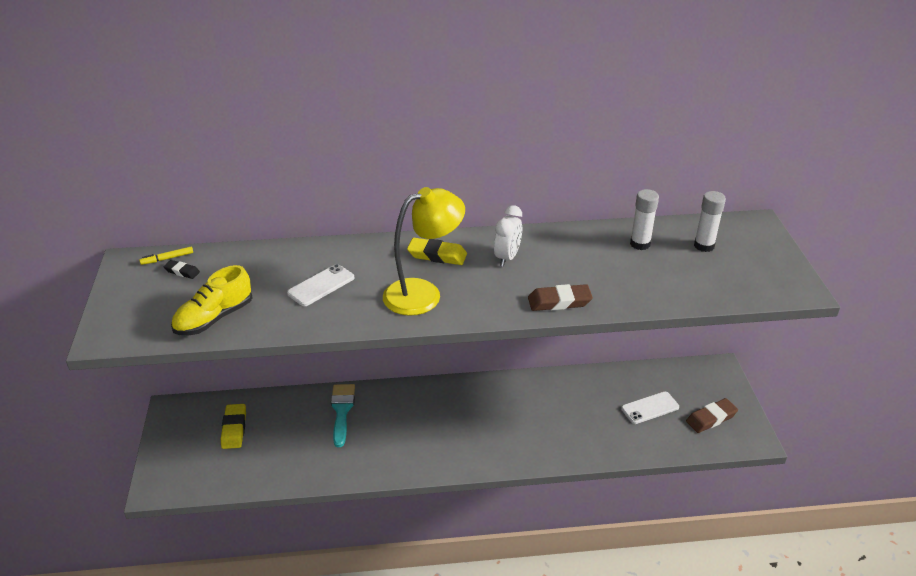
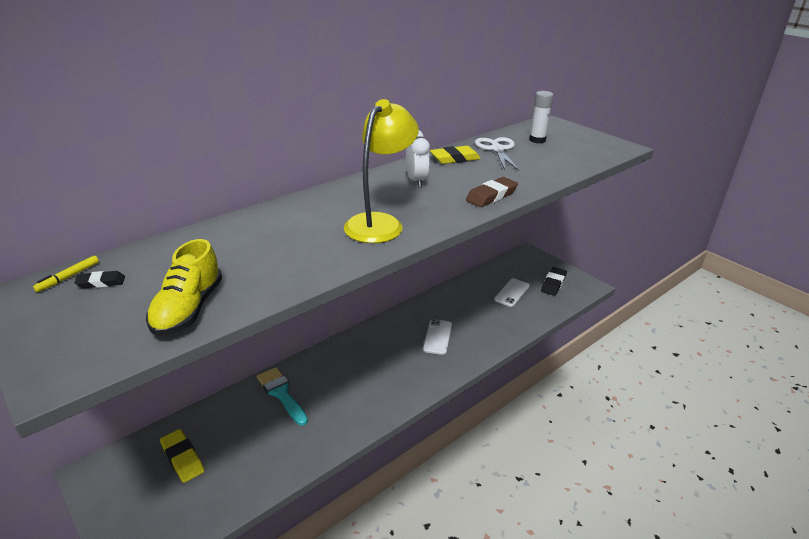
camera: 35 degrees left, 5 degrees down
white phone [287,264,354,306] -> white phone moved to [423,319,452,355]
yellow eraser [407,238,467,265] -> yellow eraser moved to [430,146,481,164]
white glue stick [630,189,659,250] -> white scissors [475,137,519,171]
brown eraser [686,398,738,433] -> black eraser [541,267,567,296]

